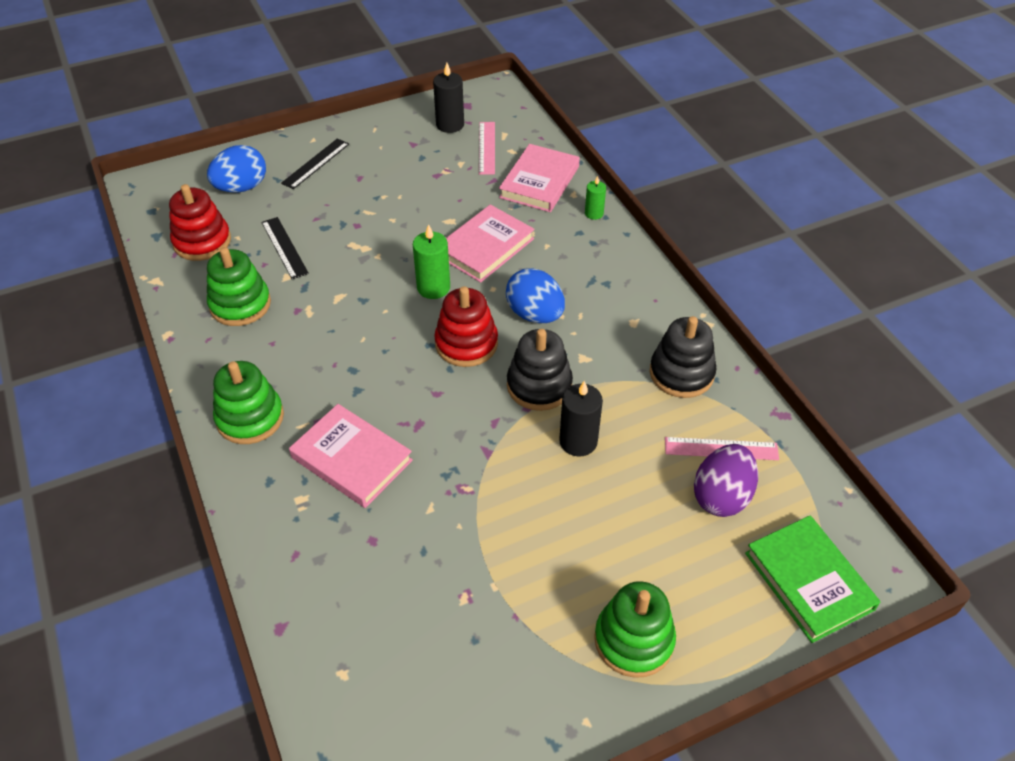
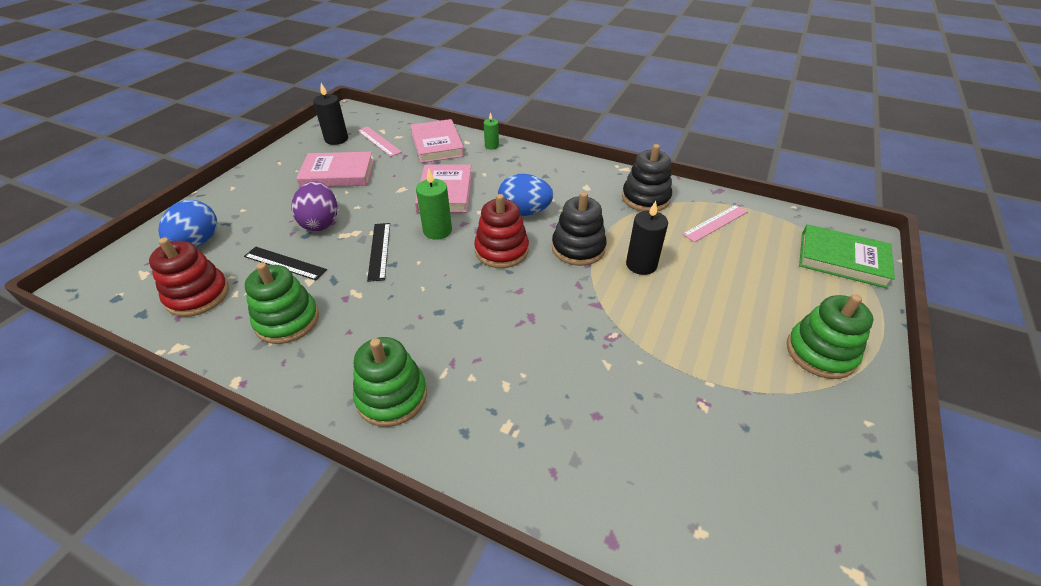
camera: 40 degrees left, 5 degrees down
black ruler [281,138,349,189] -> black ruler moved to [367,223,390,282]
pink book [289,404,413,508] -> pink book moved to [296,152,374,187]
purple egg [694,444,758,517] -> purple egg moved to [291,181,337,231]

